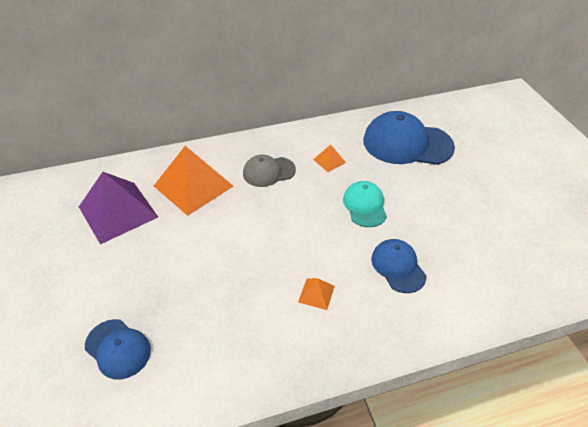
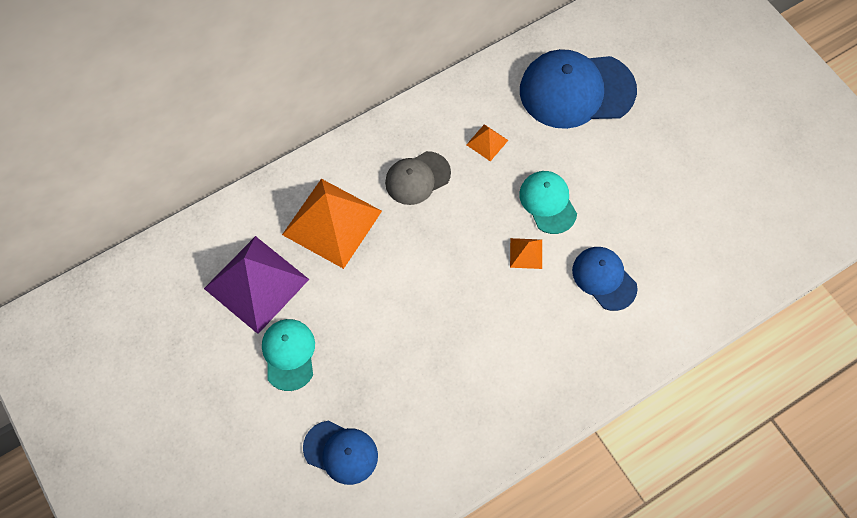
camera: 15 degrees left, 20 degrees up
orange pyramid [298,278,335,310] -> orange pyramid moved to [510,238,542,269]
none -> turquoise cap [262,319,315,391]

